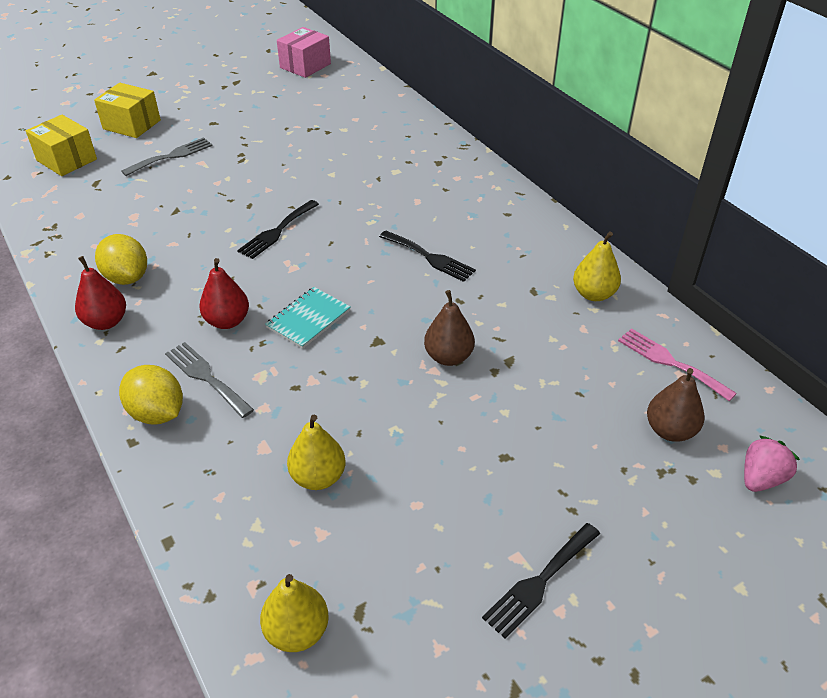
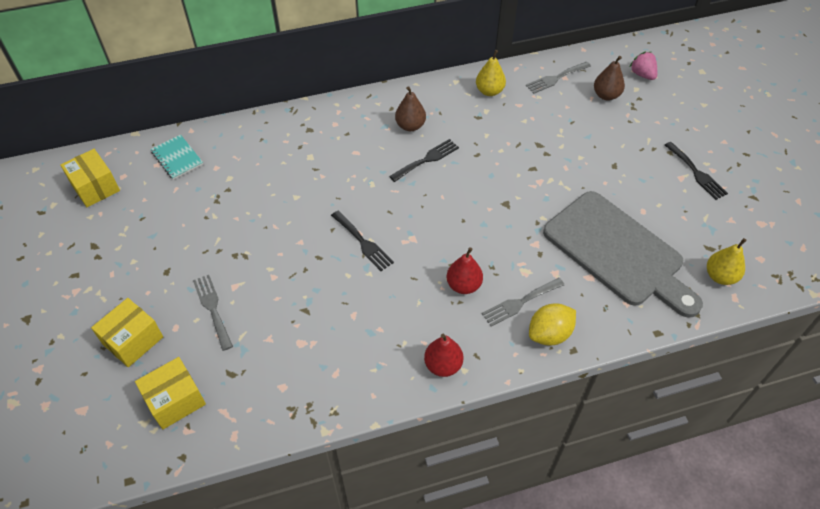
camera: 75 degrees left, 10 degrees up
yellow lemon [95,234,147,285] -> none
turquoise notebook [265,287,351,349] -> turquoise notebook moved to [151,135,203,180]
pink box [277,27,331,78] -> yellow box [60,149,120,207]
yellow pear [287,414,346,490] -> grey cutting board [543,191,703,318]
brown pear [424,290,475,366] -> brown pear moved to [395,86,426,131]
pink fork [618,328,737,401] -> grey fork [526,62,591,94]

